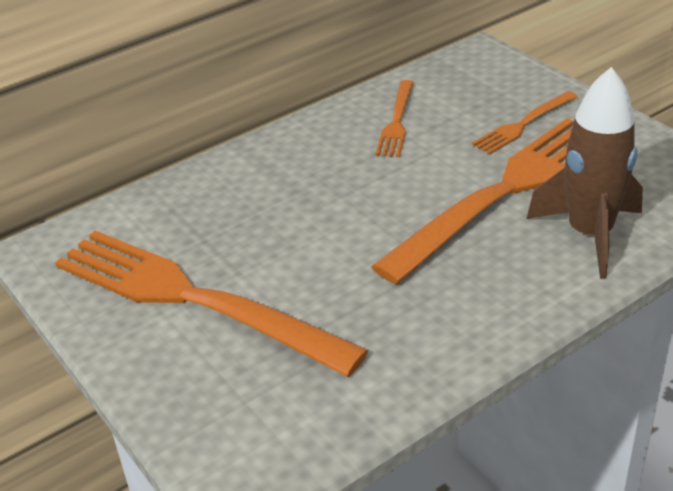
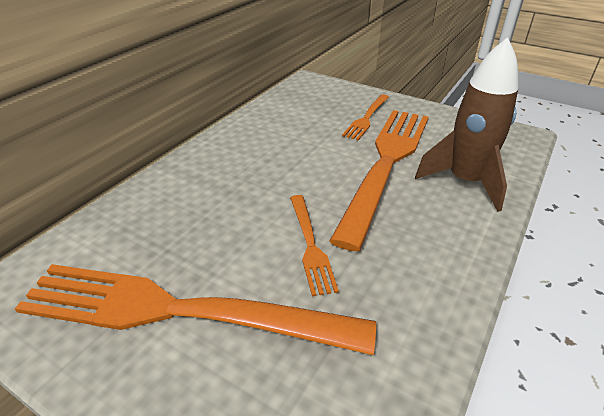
camera: 25 degrees left, 0 degrees up
orange fork [375,80,414,157] -> orange fork moved to [290,195,339,296]

